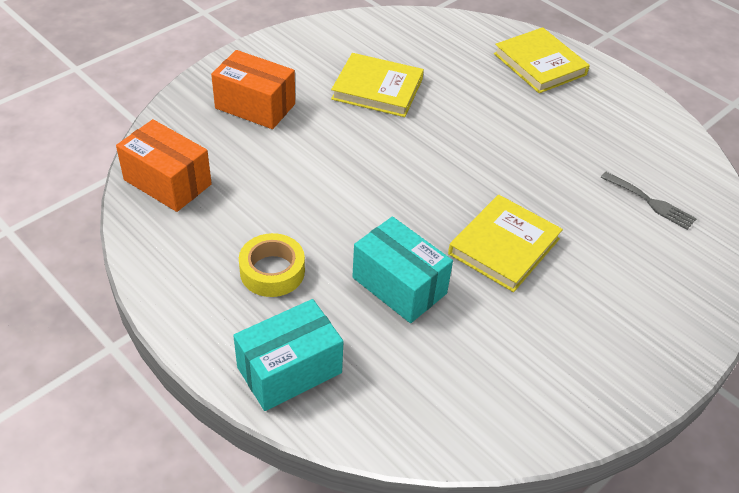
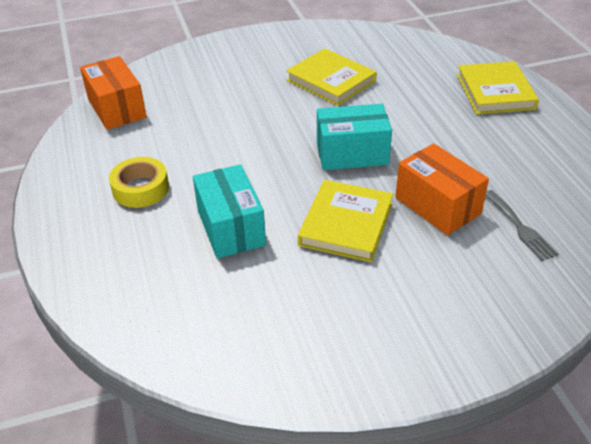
camera: 30 degrees right, 5 degrees down
orange box [211,50,295,129] -> orange box moved to [395,143,489,235]
turquoise box [233,299,343,411] -> turquoise box moved to [317,104,392,170]
yellow book [448,195,563,292] -> yellow book turned 45 degrees counterclockwise [298,180,393,262]

